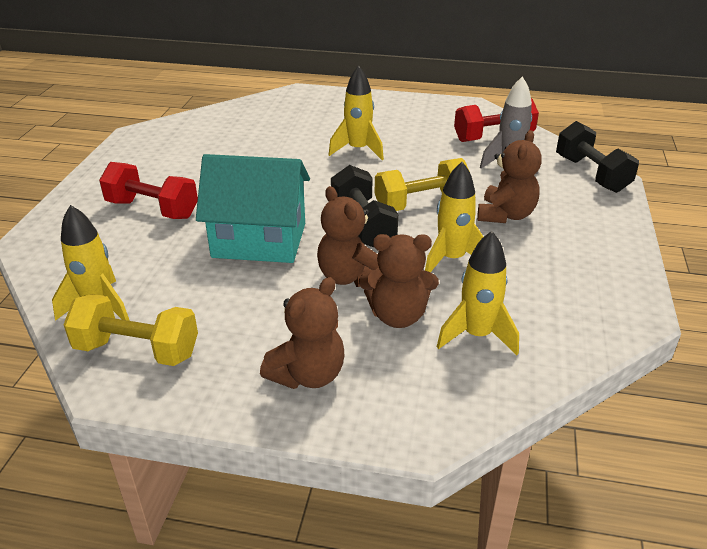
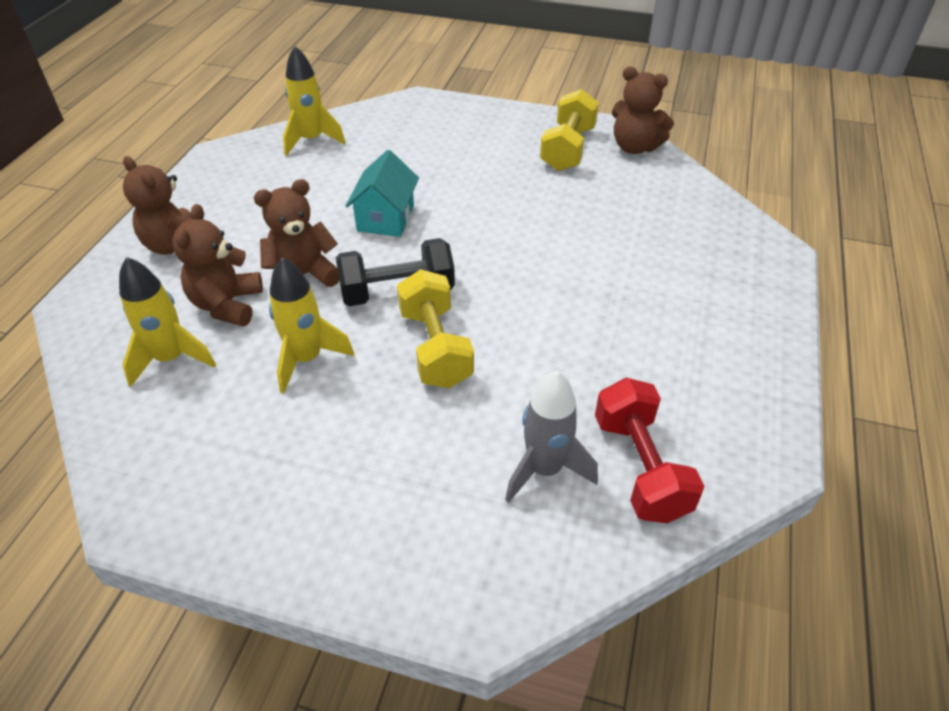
camera: 95 degrees right, 10 degrees up
yellow dumbbell [64,294,198,366] -> yellow dumbbell moved to [540,89,599,171]
red dumbbell [99,162,198,219] -> none
turquoise house [196,154,310,263] -> turquoise house [346,150,419,237], size x0.63
yellow rocket [329,66,384,160] -> none
brown teddy bear [477,130,542,223] -> brown teddy bear moved to [612,66,674,154]
black dumbbell [556,121,639,193] -> none

